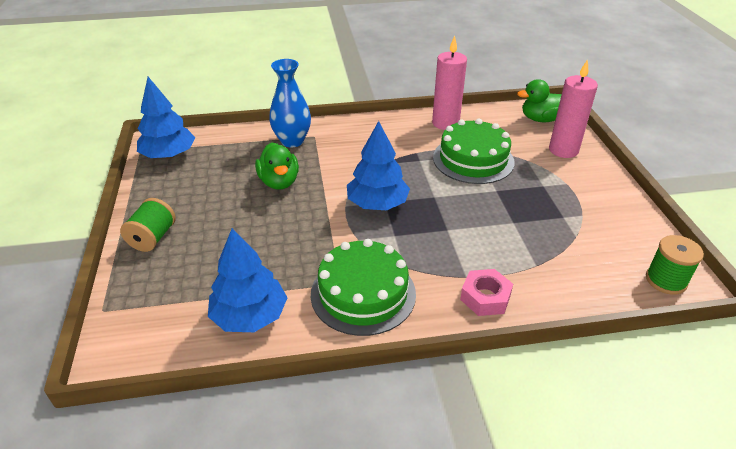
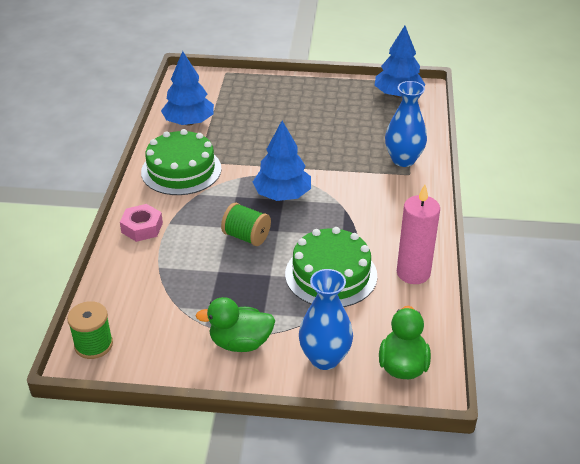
camera: 105 degrees right, 0 degrees up
green spool [120,198,176,252] -> green spool moved to [221,203,271,246]
green duck [255,142,299,190] -> green duck moved to [195,297,275,352]
pink candle [549,59,598,158] -> blue vase [299,269,353,370]

